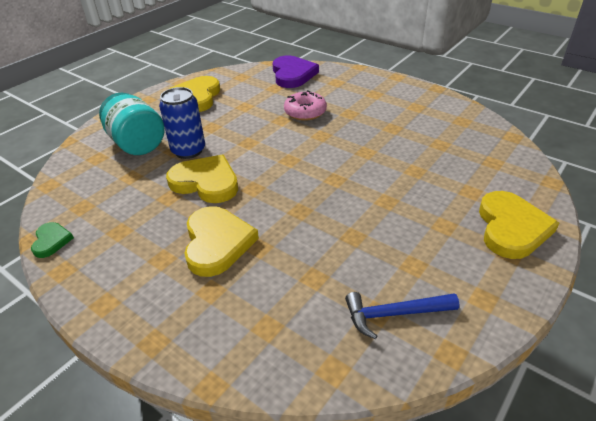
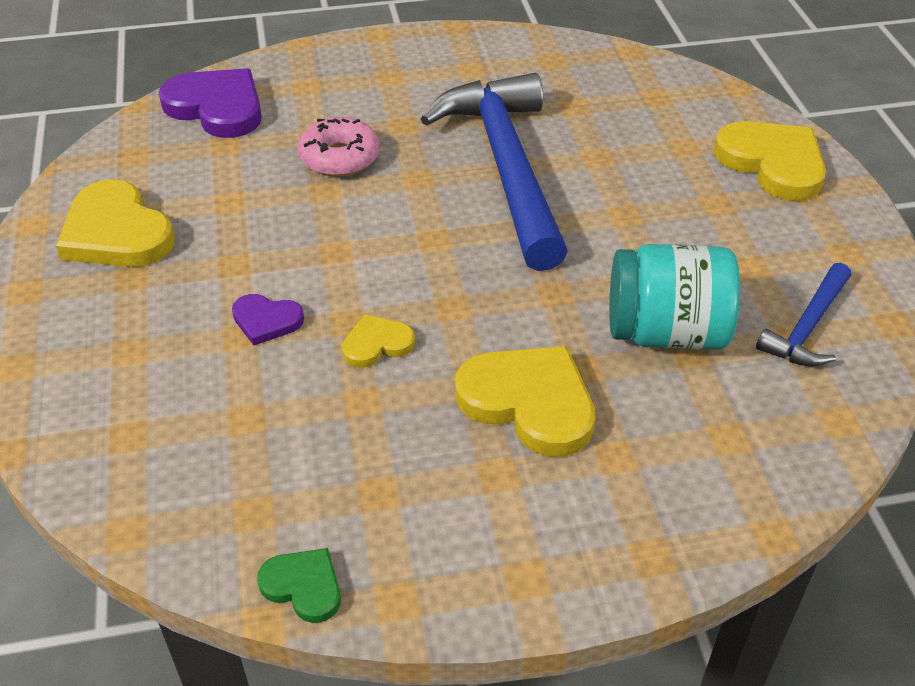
camera: 50 degrees left, 5 degrees up
turquoise jar [99,93,165,155] -> turquoise jar moved to [609,244,740,350]
blue can [159,87,205,159] -> purple heart [232,294,304,345]
yellow heart [166,155,238,203] -> yellow heart [342,314,415,368], size x0.53
none -> blue hammer [421,73,568,271]

